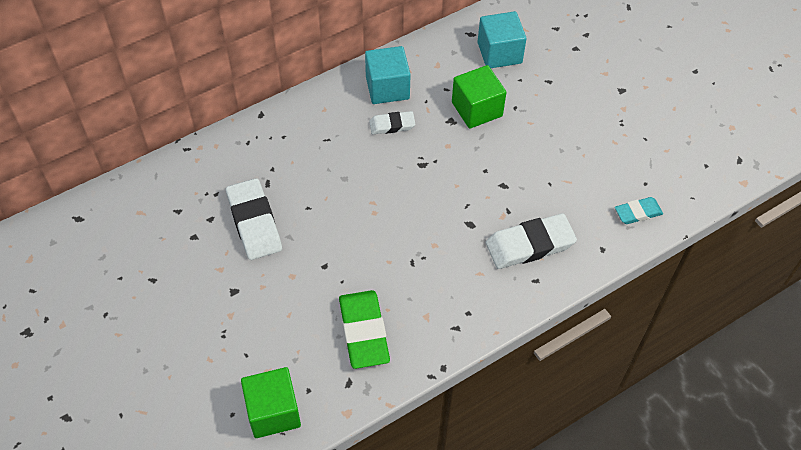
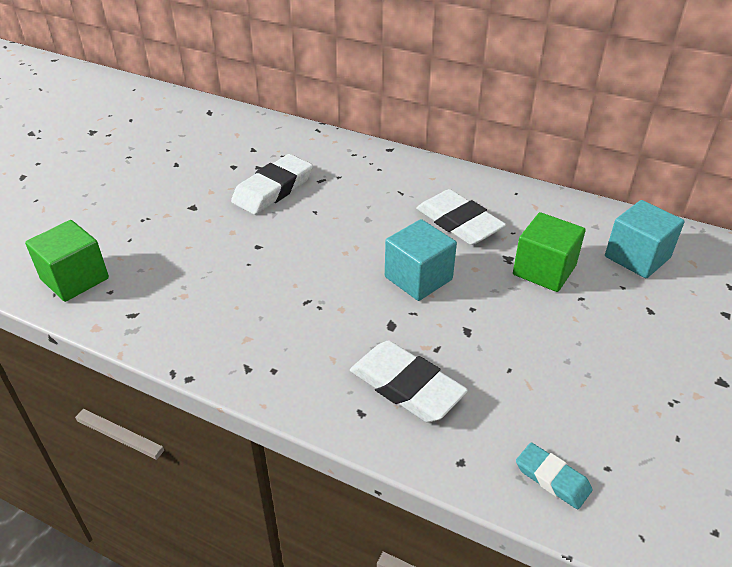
camera: 60 degrees right, 15 degrees down
green eraser [339,290,390,369] -> none
turquoise cube [365,46,411,104] -> turquoise cube moved to [385,219,457,301]
white eraser [369,111,415,134] -> white eraser [416,189,506,245], size x1.76

